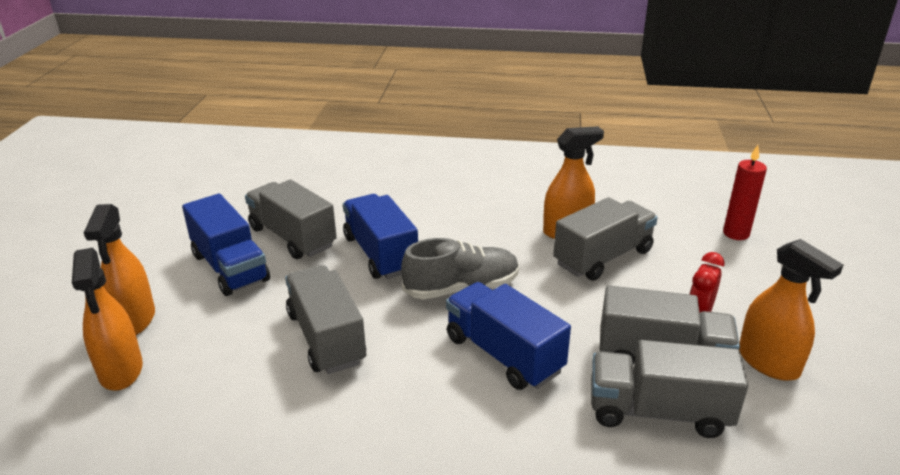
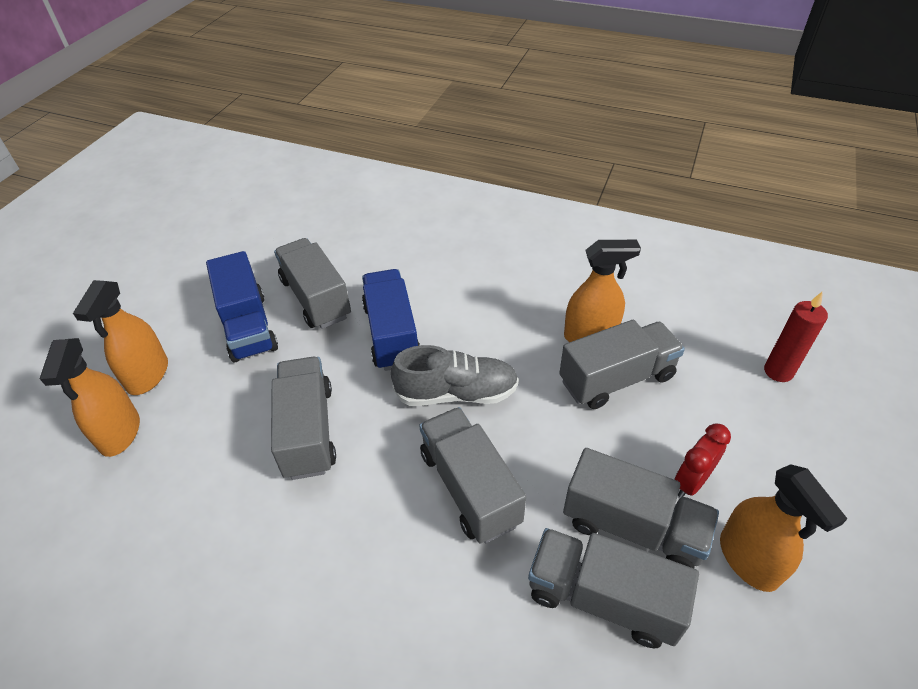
camera: 15 degrees right, 15 degrees up
blue truck [446,282,571,390] -> grey truck [419,407,526,543]

